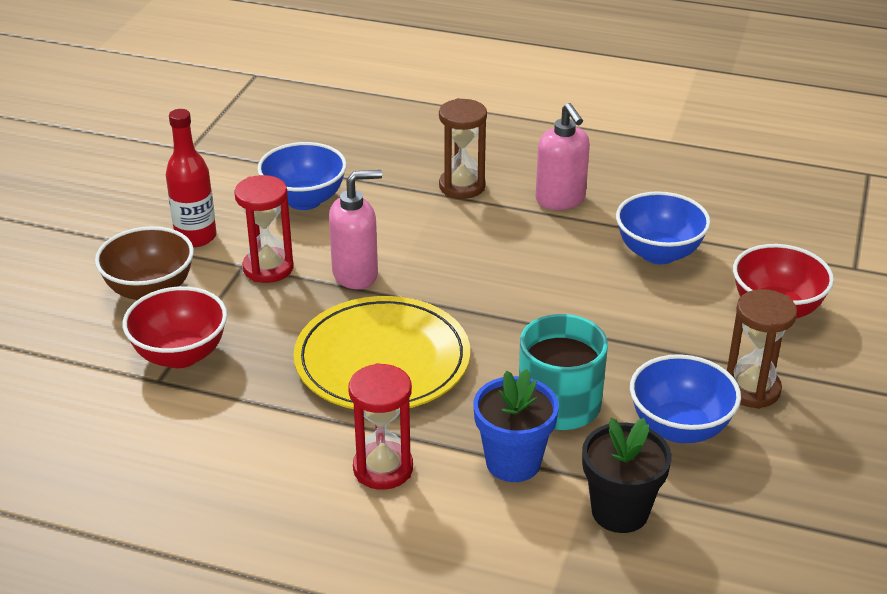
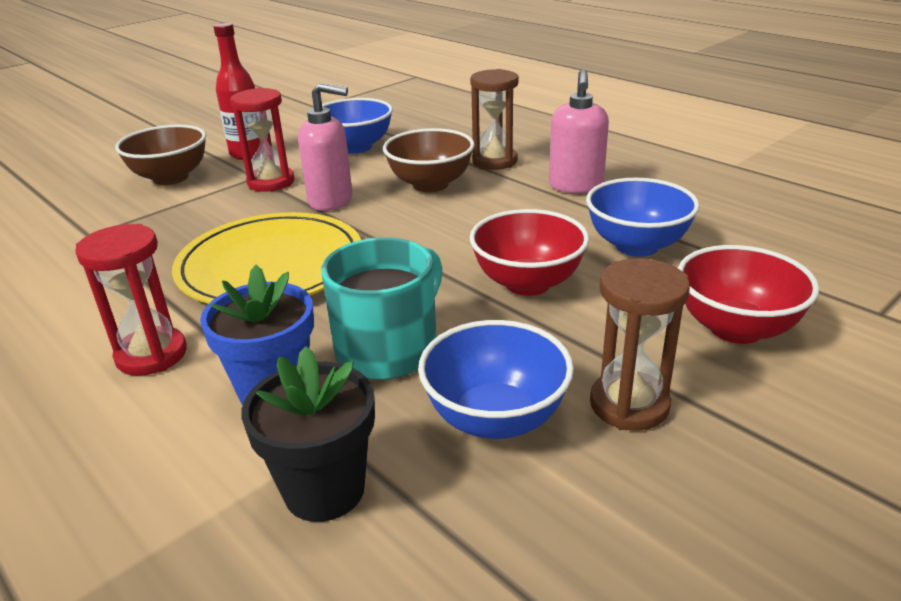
camera: 30 degrees right, 5 degrees down
red bowl [123,286,227,368] -> red bowl moved to [470,209,589,296]
none -> brown bowl [383,128,475,192]

